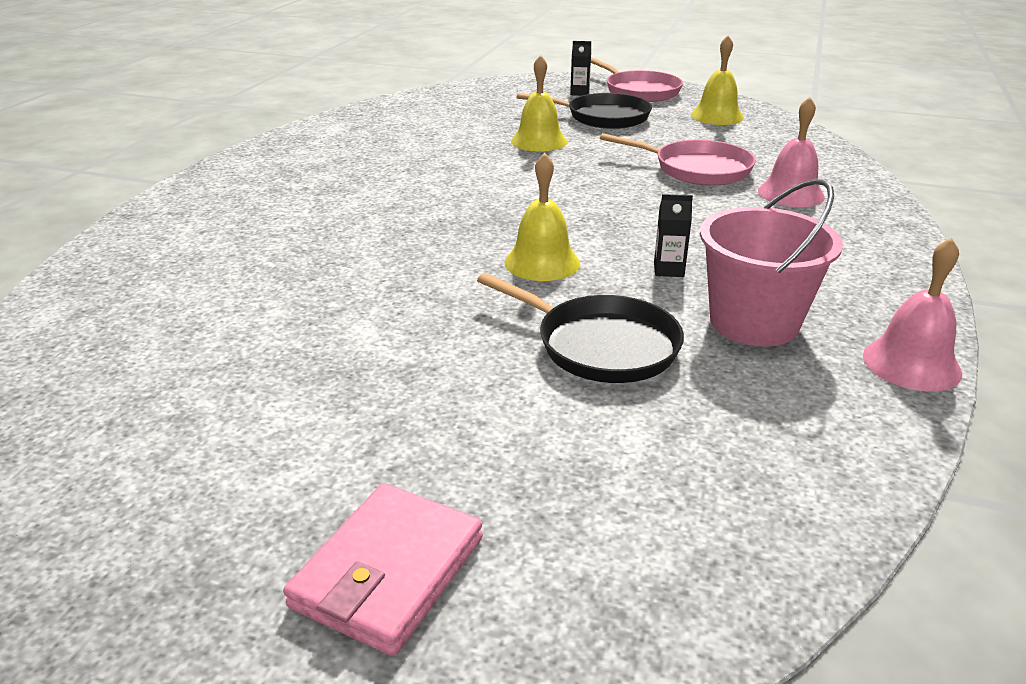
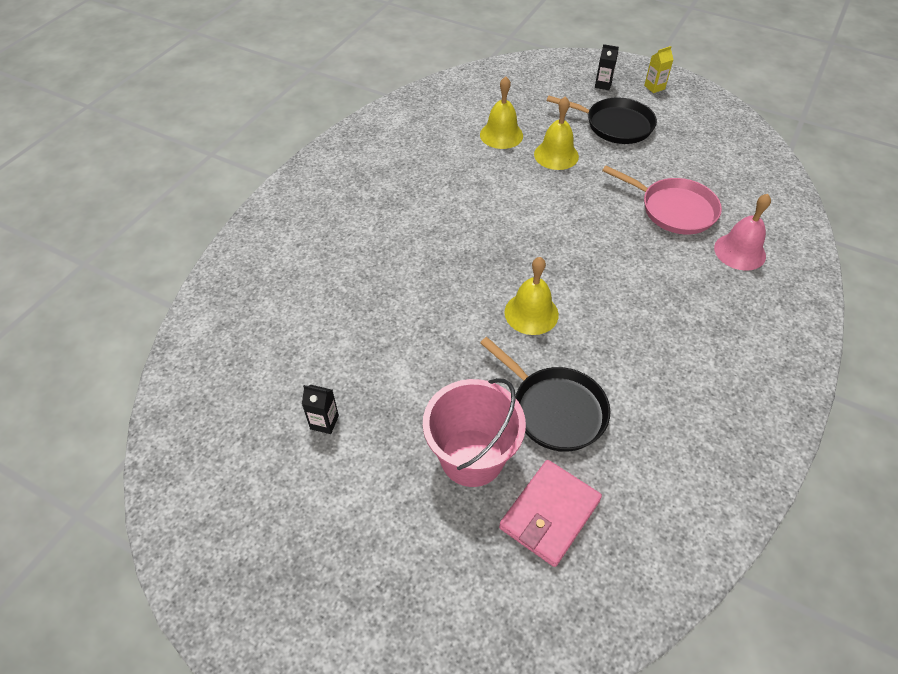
camera: 10 degrees right, 20 degrees up
pink wallet [283,483,483,656] -> pink wallet moved to [499,460,602,567]
pink pan [591,57,683,102] -> yellow carton [644,46,674,93]
black carton [654,194,693,277] -> black carton moved to [302,385,339,434]
yellow bell [691,35,744,125] -> yellow bell moved to [480,76,523,149]
pink bucket [700,179,843,347] -> pink bucket moved to [423,378,526,487]
pink bell [863,237,962,391] -> none

